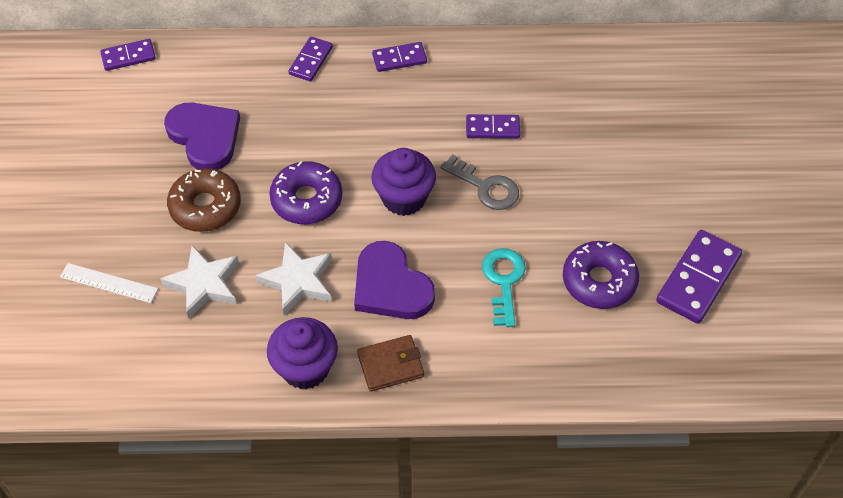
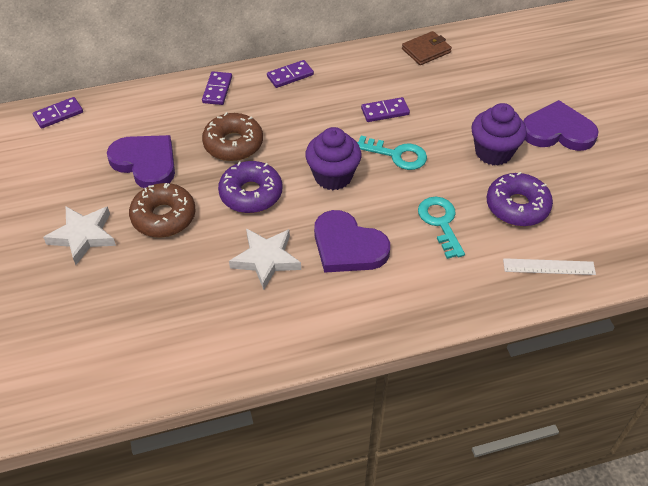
camera: 15 degrees left, 5 degrees down
white ruler [60,263,158,303] -> white ruler moved to [503,258,596,275]
white star [160,245,239,319] -> white star moved to [43,206,116,265]
purple cupcake [267,317,338,389] -> purple cupcake moved to [471,103,527,166]
brown wallet [357,335,424,392] -> brown wallet moved to [402,31,452,65]
grey key [440,154,519,210] -> turquoise key [357,136,427,170]
purple domino [656,230,742,324] -> none
none -> brown donut [202,112,263,161]
none -> purple heart [523,100,599,151]

